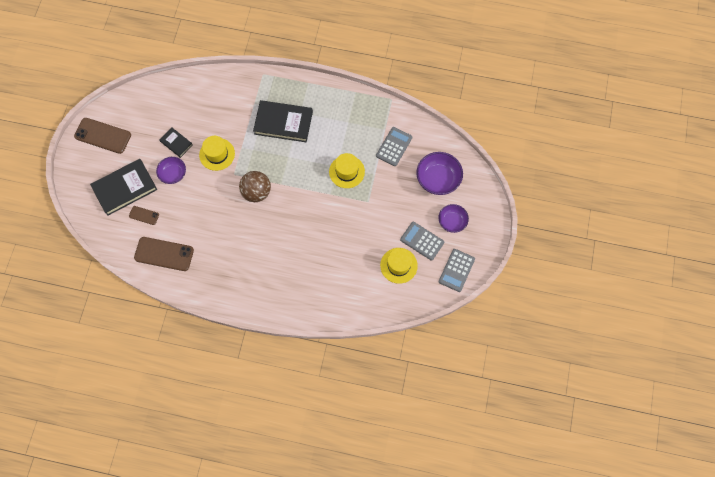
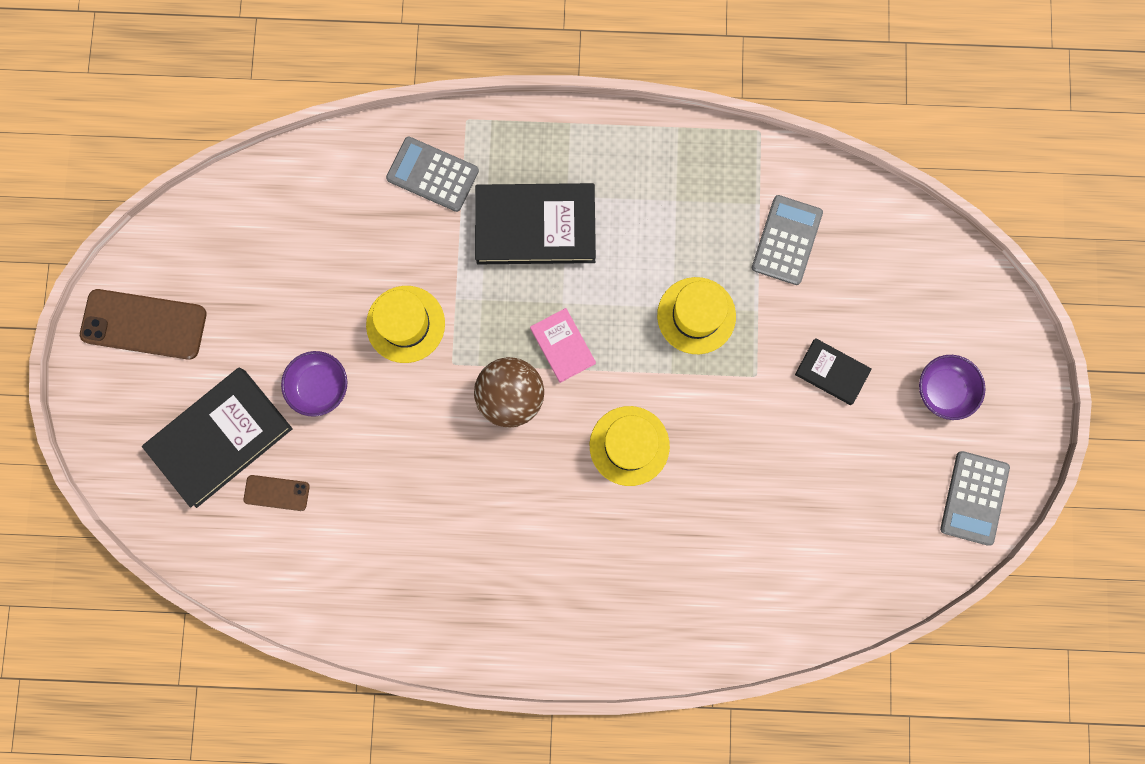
camera: 10 degrees left, 10 degrees up
brown phone [134,237,194,271] -> none
black book [159,127,193,158] -> black book moved to [795,338,872,405]
yellow hat [380,248,418,284] -> yellow hat moved to [590,406,670,486]
grey calculator [400,222,444,260] -> grey calculator moved to [386,137,479,212]
purple bowl [416,152,463,195] -> none
none -> pink book [530,308,596,383]

